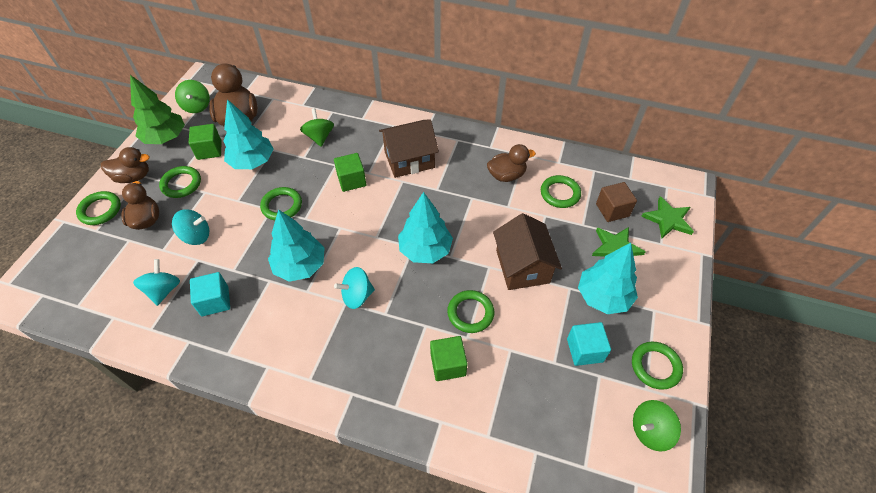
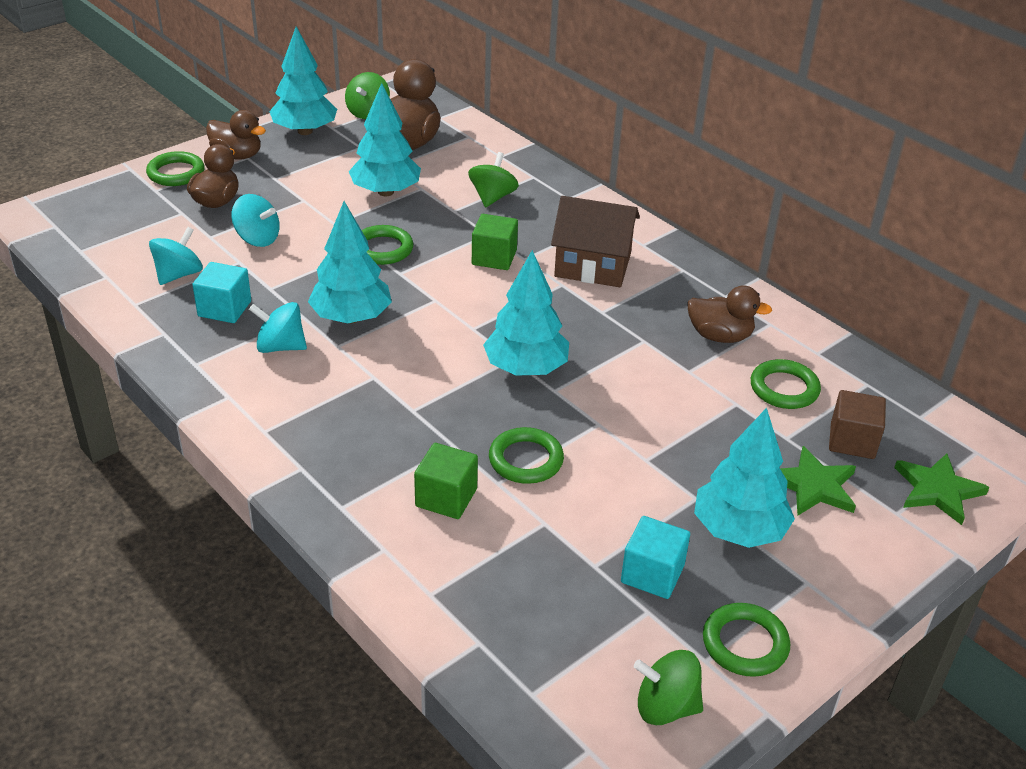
camera: 30 degrees right, 15 degrees down
green tree [130,75,185,144] -> turquoise tree [269,26,337,135]
green ring [159,166,201,198] -> none
green cube [189,124,222,160] -> none
turquoise spinning top [334,267,375,309] -> turquoise spinning top moved to [249,302,307,353]
brown house [493,213,562,290] -> none

